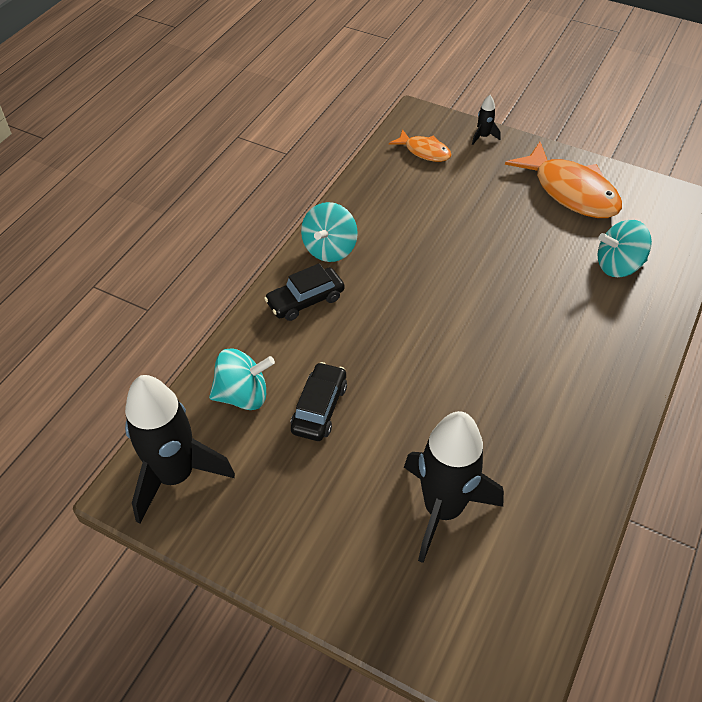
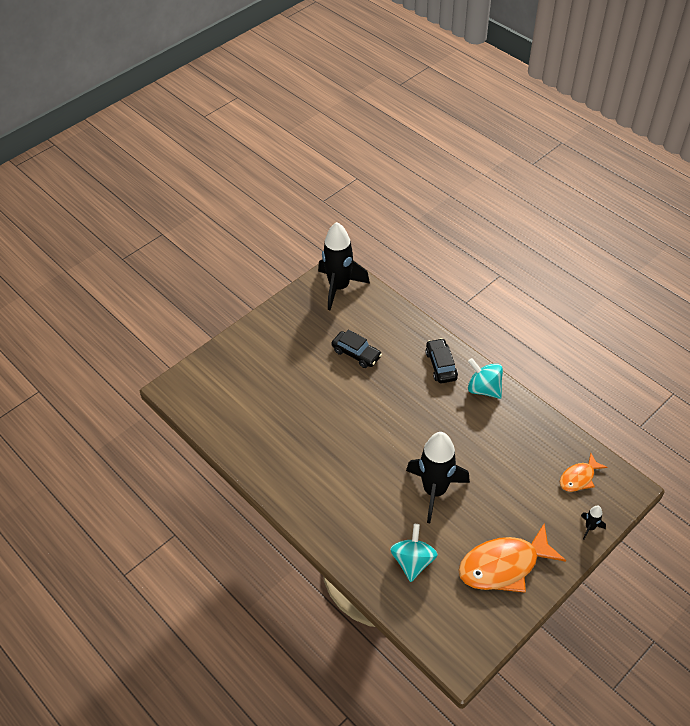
camera: 110 degrees right, 0 degrees up
turquoise spinning top [209,348,275,410] -> none
black rocket [404,411,504,563] -> black rocket moved to [406,432,470,523]

